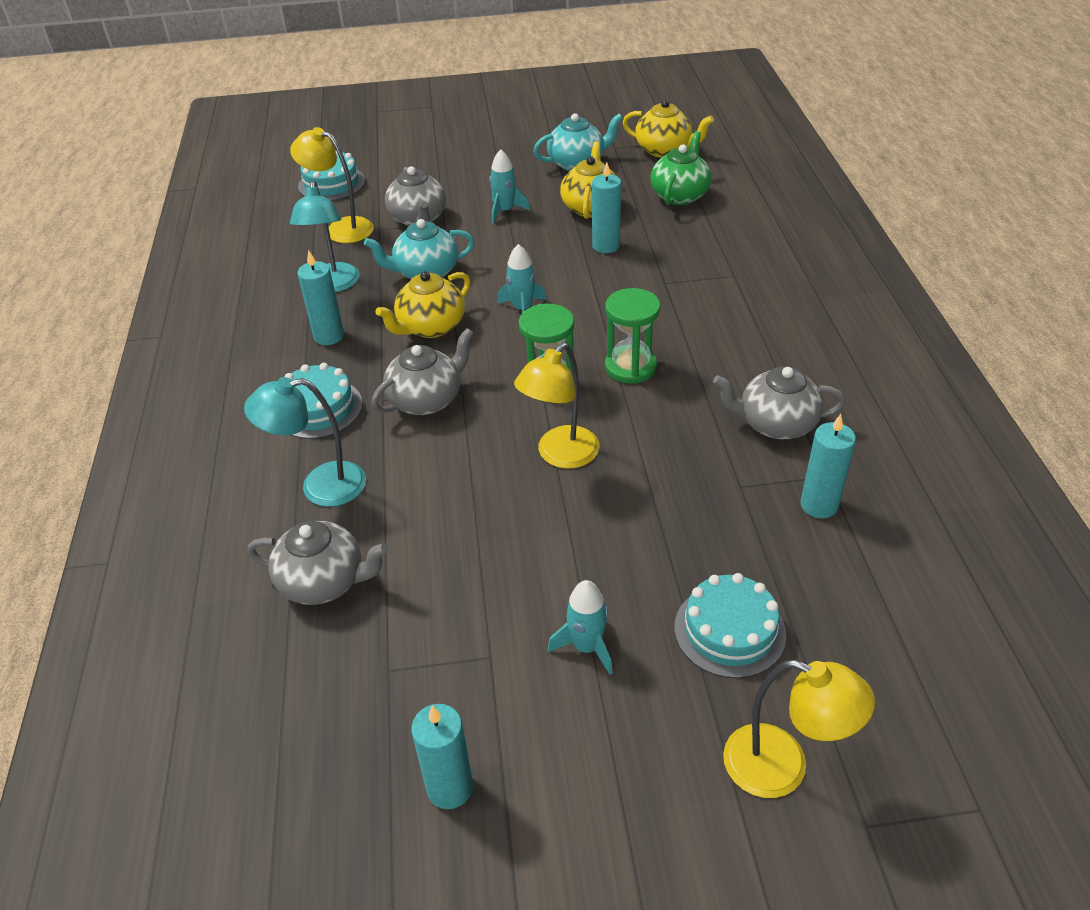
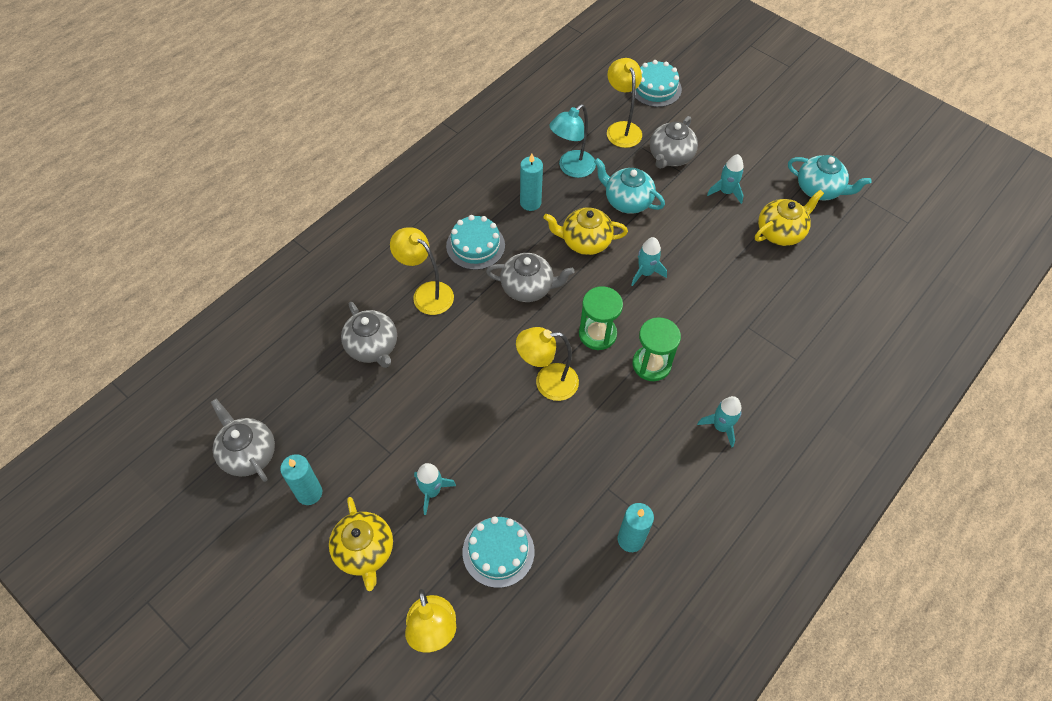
camera: 45 degrees right, 15 degrees up
turquoise lamp [244,377,366,507] -> yellow lamp [390,227,454,315]
turquoise candle [592,162,621,253] -> none
yellow teapot [623,100,714,158] -> yellow teapot moved to [329,497,393,591]
green teapot [651,131,712,205] -> none
grey teapot [713,366,846,439] -> grey teapot moved to [211,399,275,482]
none -> turquoise rocket [697,396,742,448]

